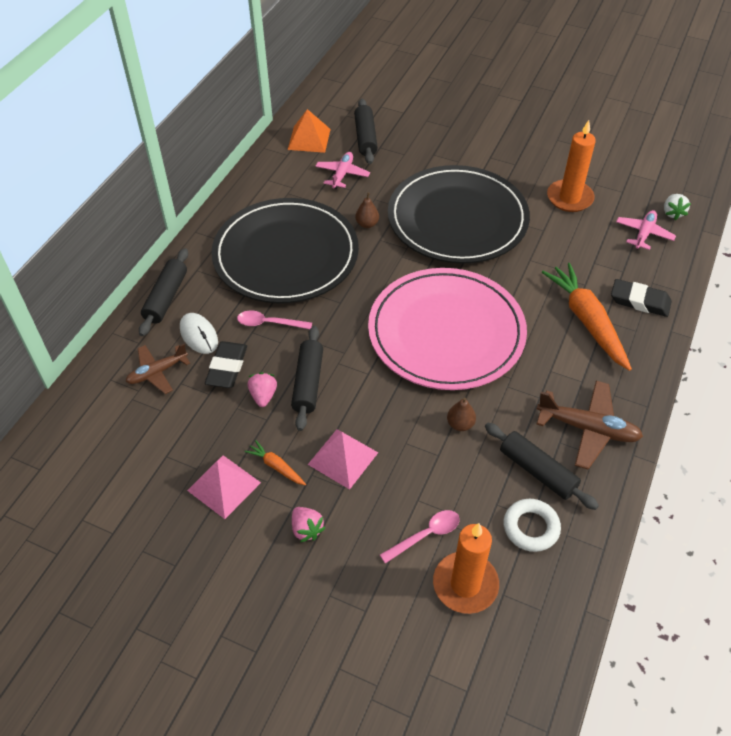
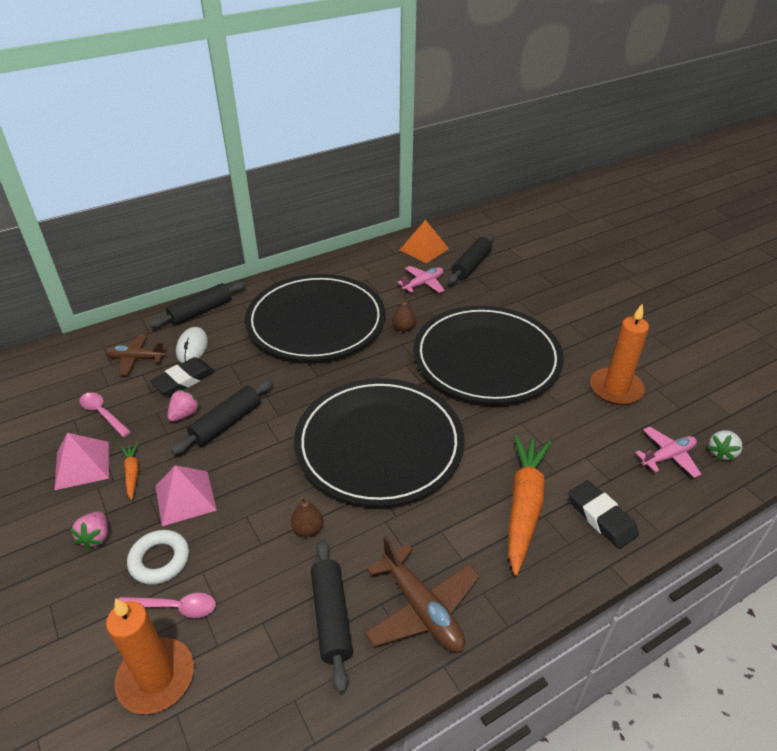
camera: 35 degrees right, 10 degrees down
pink spoon [237,311,312,329] -> pink spoon moved to [79,392,131,437]
pink plate [368,268,527,390] -> black plate [294,378,465,507]
white ring [504,499,561,552] -> white ring moved to [127,530,189,585]

